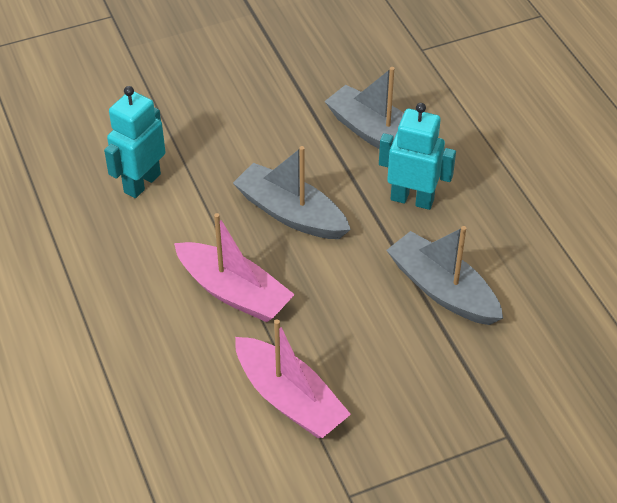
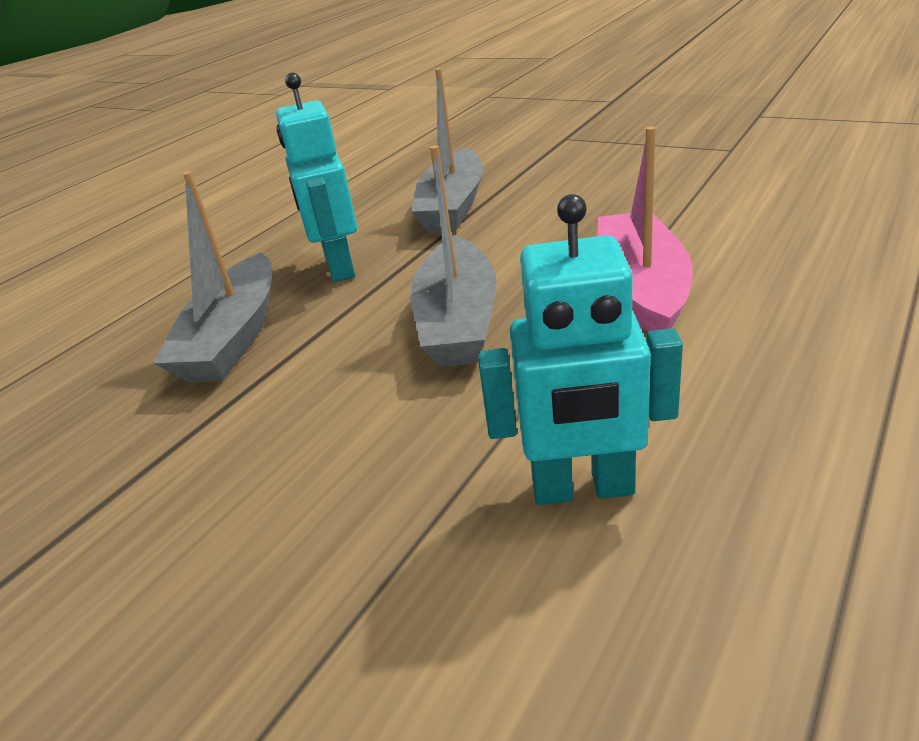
camera: 120 degrees left, 15 degrees down
pink boat [235,319,351,438] -> none

